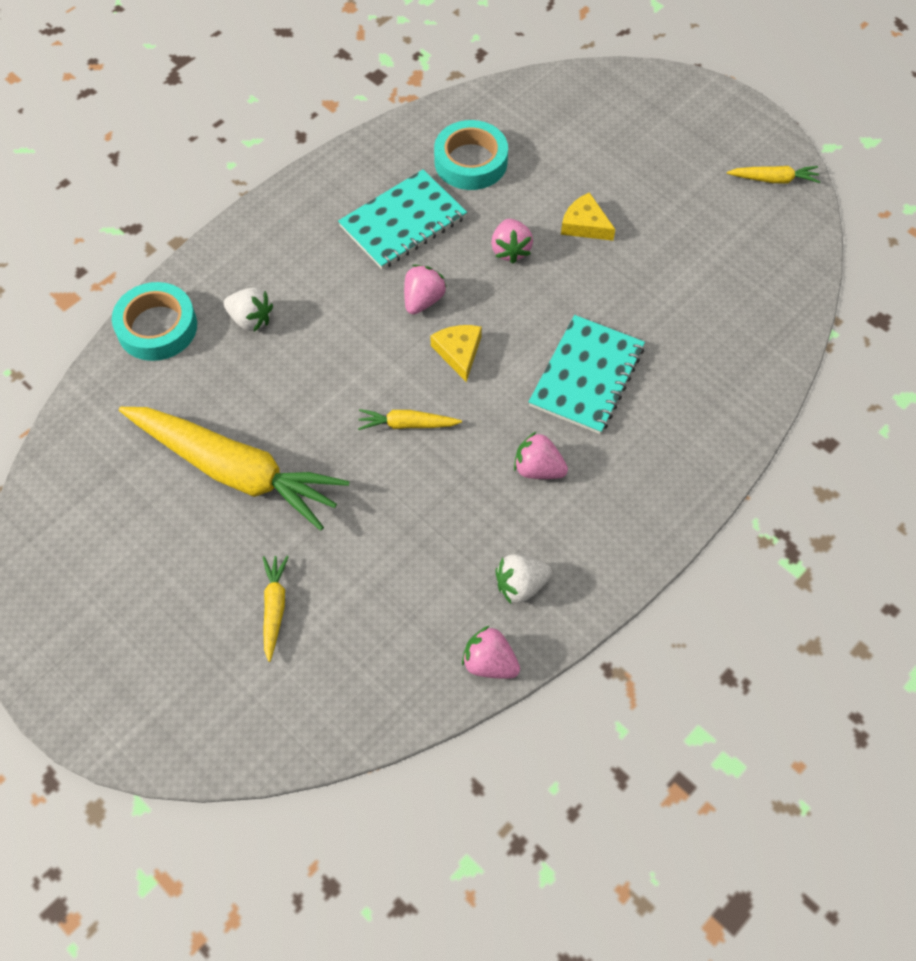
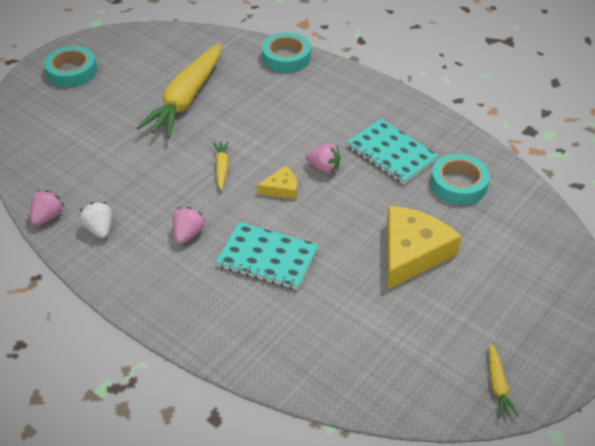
camera: 85 degrees right, 15 degrees down
white strawberry [223,288,273,332] -> none
yellow carrot [263,556,289,662] -> none
pink strawberry [491,219,533,264] -> none
yellow cheese [561,192,615,241] -> yellow cheese [386,206,461,290], size x2.02
none -> turquoise tape [44,46,97,87]

